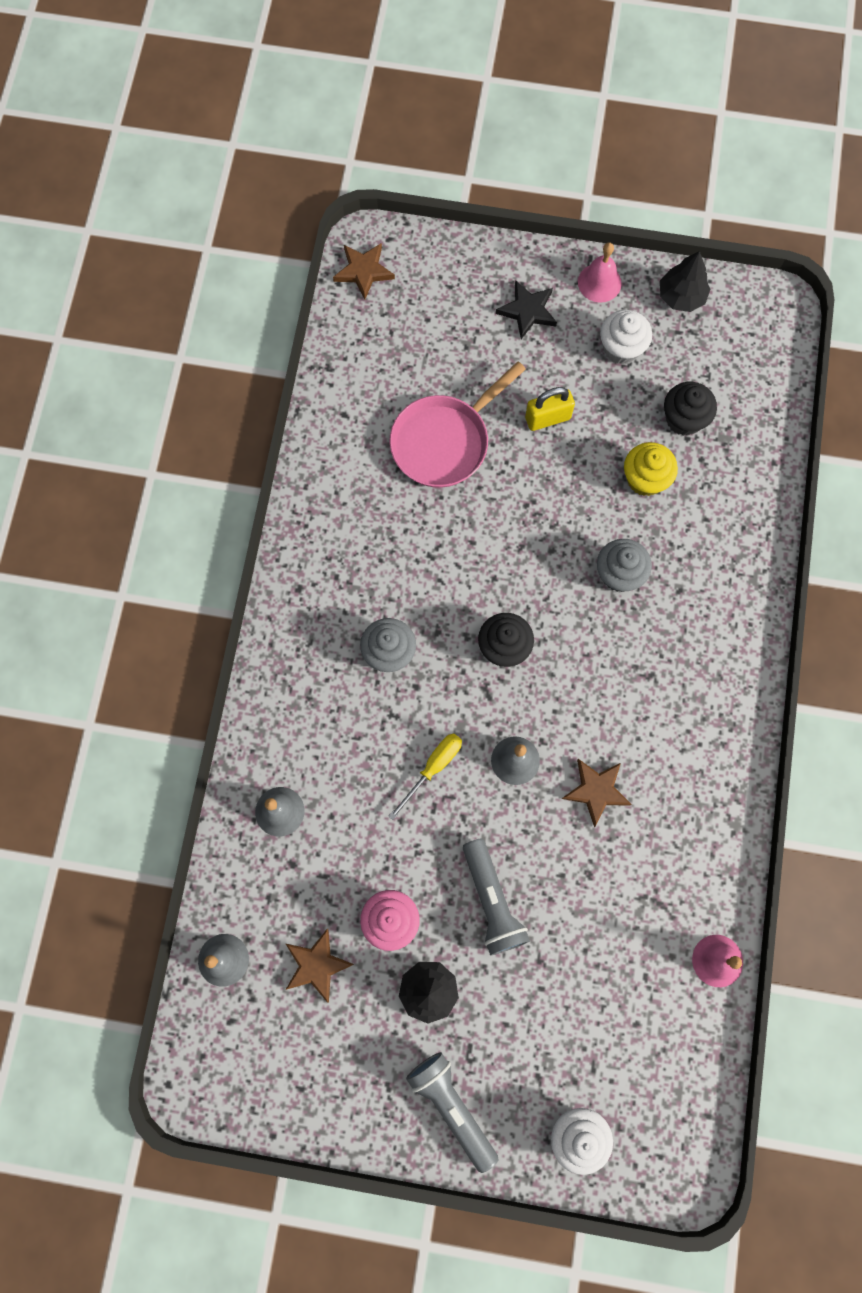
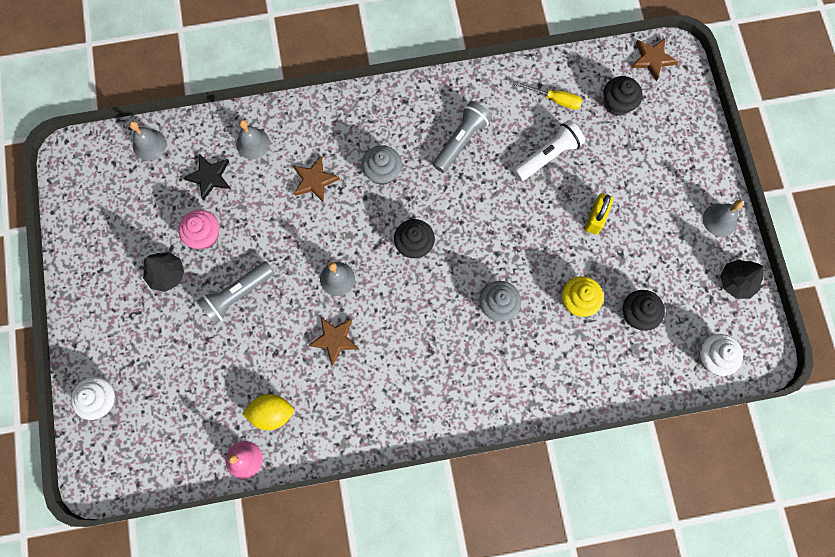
camera: 70 degrees right, 0 degrees up
brown star [286,928,354,1003] -> brown star moved to [293,156,340,202]
yellow screwdriver [388,733,462,820] -> yellow screwdriver moved to [513,81,583,110]
pink pan [390,361,526,488] -> white flashlight [513,120,585,181]
grey flashlight [406,1052,498,1173] -> grey flashlight moved to [433,101,492,173]
black star [496,280,557,339] -> black star moved to [183,154,231,200]
yellow padlock [525,387,575,431] -> yellow padlock turned 60 degrees clockwise [585,193,613,235]
pink bell [578,243,622,302] -> grey bell [703,200,743,237]
white cupcake [600,310,652,364] -> white cupcake moved to [699,334,743,376]
none -> yellow lemon [242,394,294,430]
none -> black cupcake [603,76,643,116]

